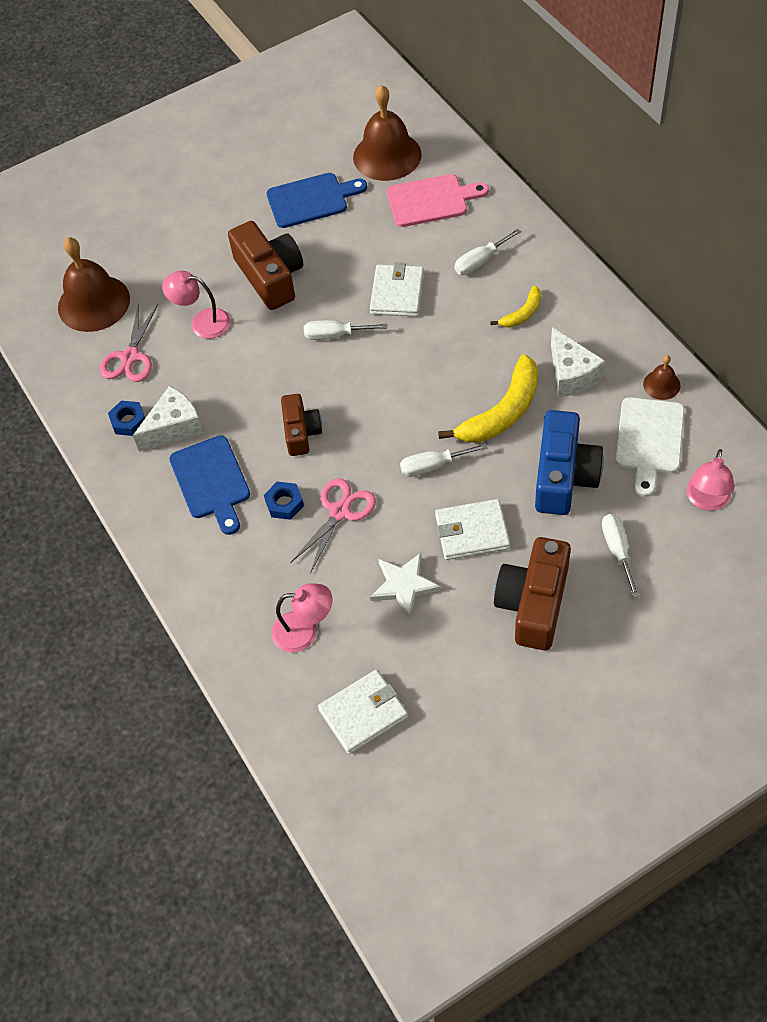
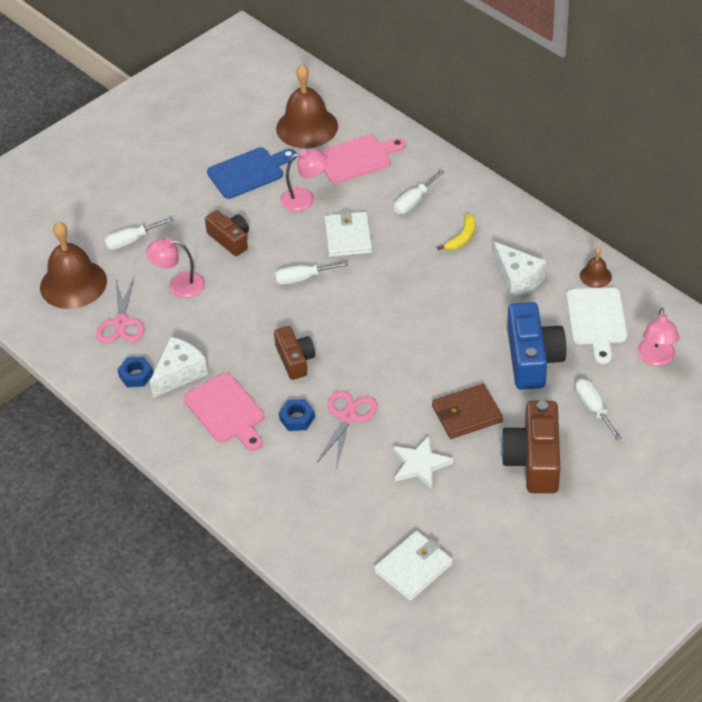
camera: 15 degrees left, 10 degrees down
blue cutting board [169,435,250,535] -> pink cutting board [183,373,264,451]
brown camera [228,221,303,310] -> brown camera [205,210,249,256], size x0.62
pink lamp [271,583,333,652] -> pink lamp moved to [280,149,327,211]
white screwdriver [400,443,488,477] -> white screwdriver moved to [104,217,174,250]
white wallet [435,499,510,560] -> brown wallet [432,384,503,439]
yellow banana [438,354,538,443] -> none

